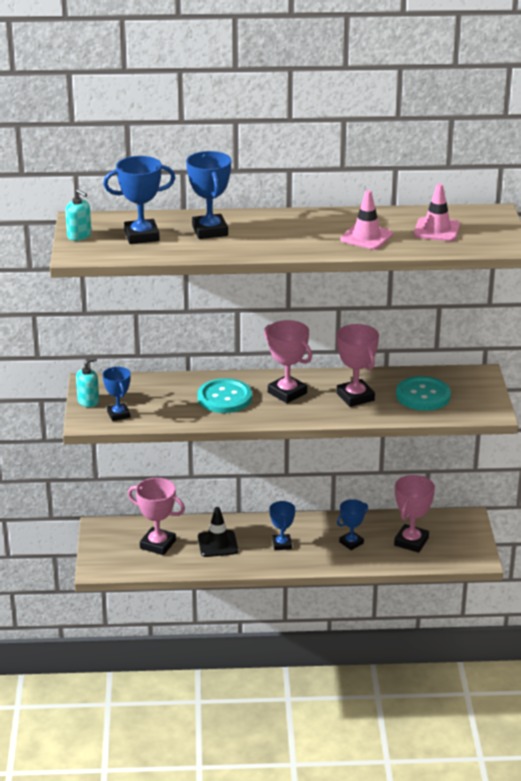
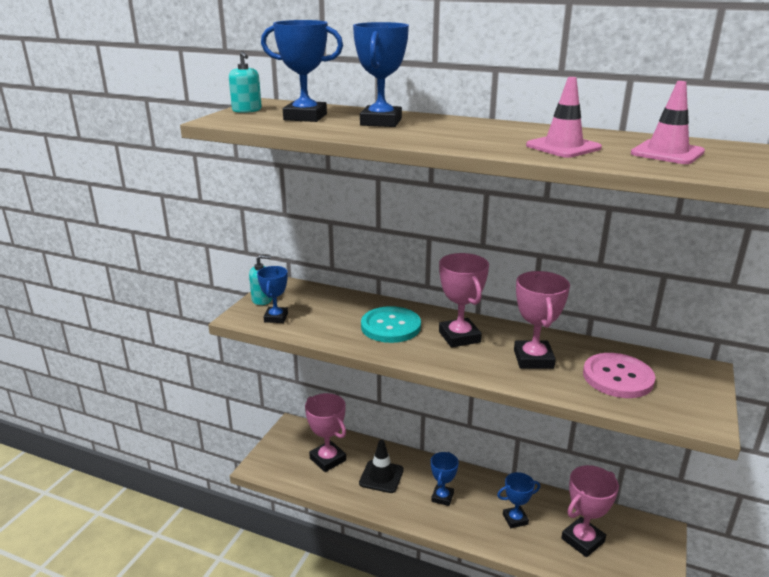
camera: 25 degrees right, 5 degrees down
turquoise button [396,376,451,411] -> pink button [583,353,655,398]

